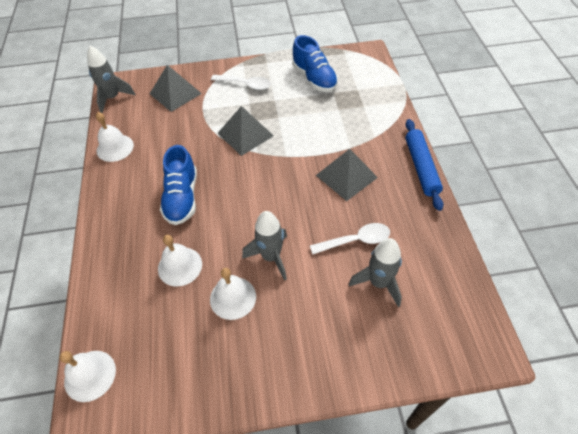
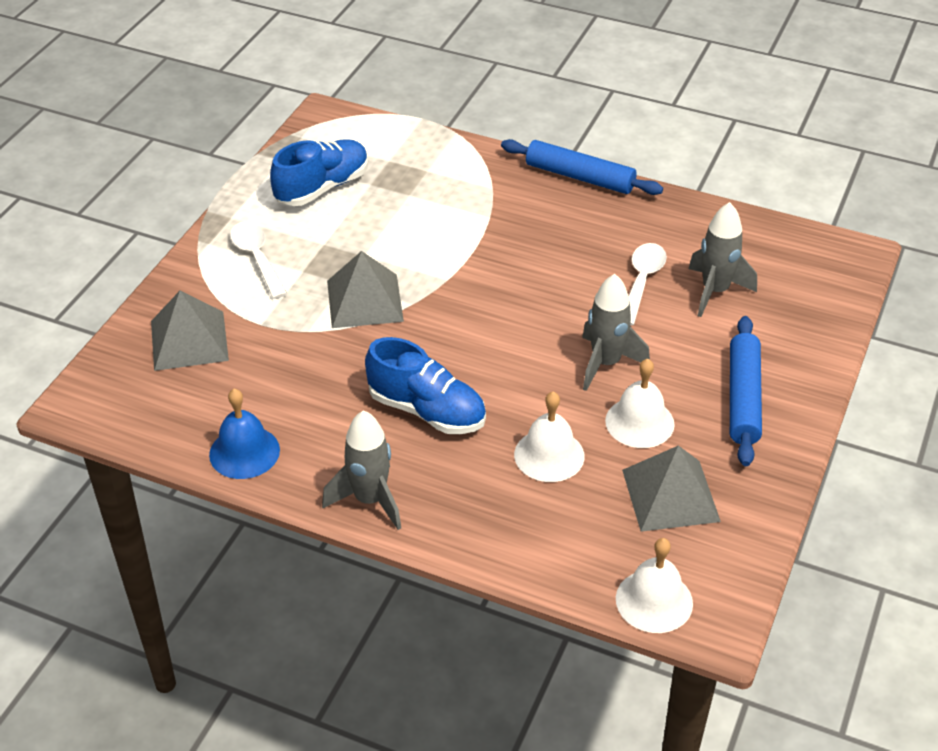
camera: 60 degrees left, 10 degrees down
grey rocket [87,46,135,113] -> grey rocket moved to [322,410,401,530]
white bell [96,112,134,162] -> blue bell [209,388,280,479]
white spoon [211,75,271,90] -> white spoon turned 75 degrees counterclockwise [230,222,287,299]
blue shoe [292,35,338,92] -> blue shoe turned 45 degrees counterclockwise [270,139,368,206]
grey pyramid [316,149,378,201] -> grey pyramid moved to [622,445,721,532]
none -> blue rolling pin [730,316,762,466]

